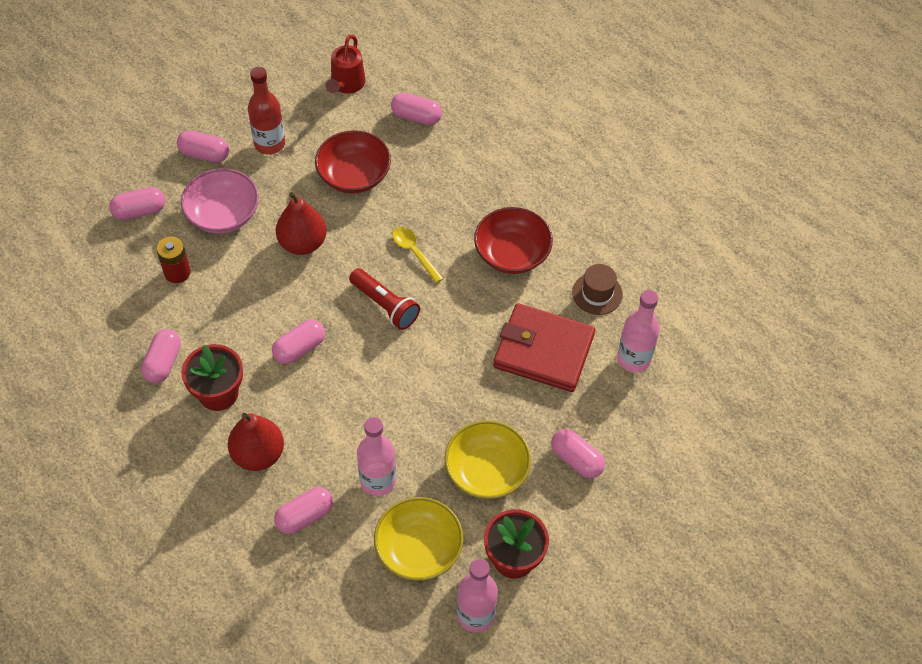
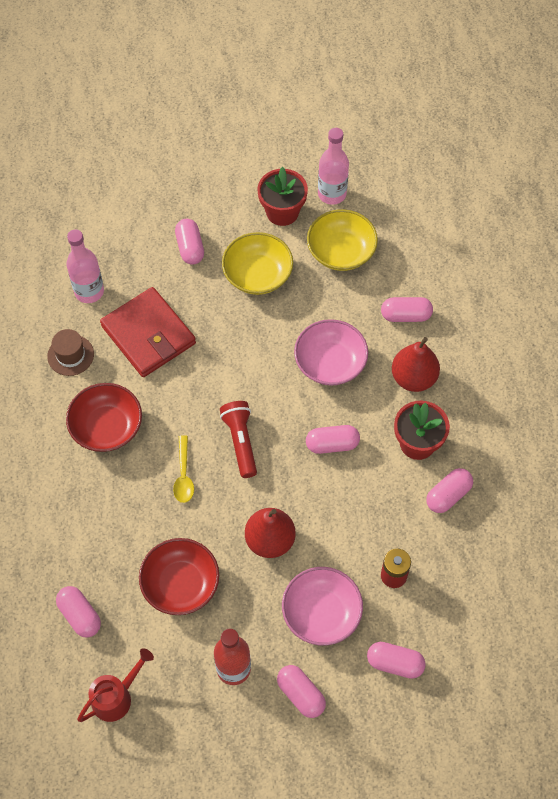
camera: 145 degrees left, 5 degrees up
pink bottle [357,417,396,496] -> none
none -> pink bowl [294,319,368,386]

